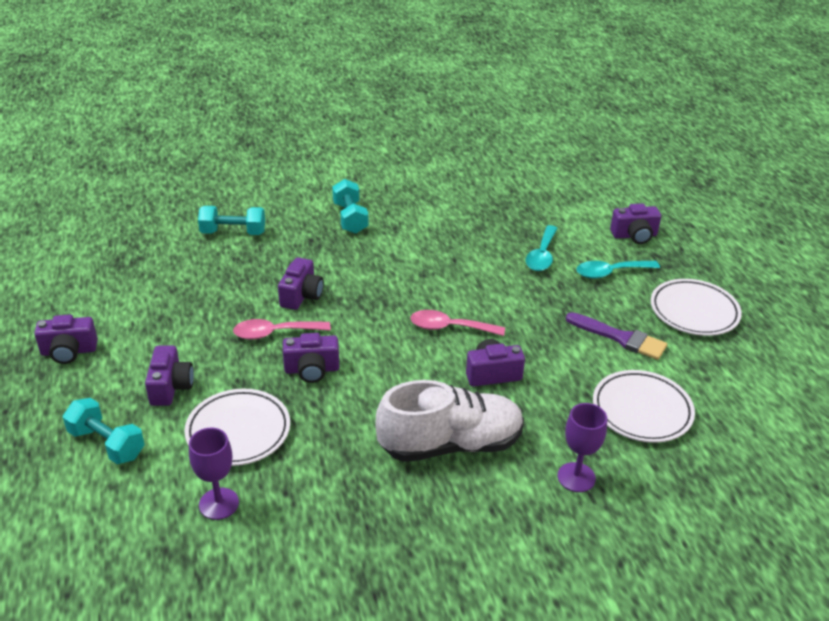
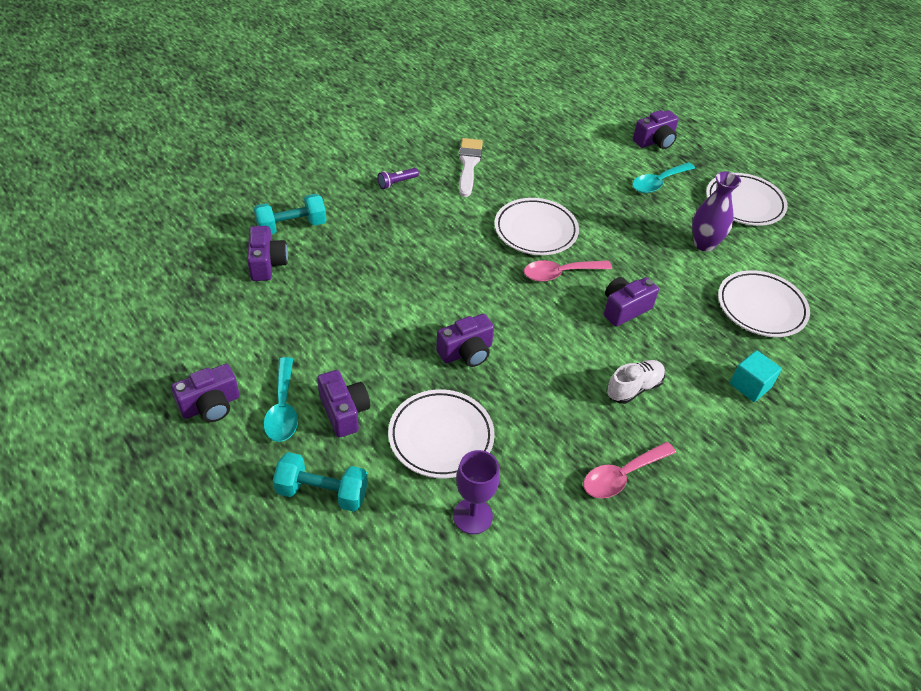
camera: 25 degrees left, 10 degrees up
pink spoon [233,319,331,340] -> pink spoon moved to [583,442,676,498]
purple camera [278,257,324,310] -> purple camera moved to [247,226,288,281]
turquoise dumbbell [332,179,368,234] -> purple flashlight [377,168,419,189]
white shoe [375,380,524,462] -> white shoe [606,360,665,404], size x0.51
turquoise spoon [525,225,558,271] -> turquoise spoon moved to [263,357,298,442]
purple goblet [558,403,607,492] -> turquoise cube [730,350,782,402]
purple brush [566,312,667,360] -> purple vase [692,172,741,252]
none -> white brush [459,138,483,197]
none -> white plate [495,198,579,255]

